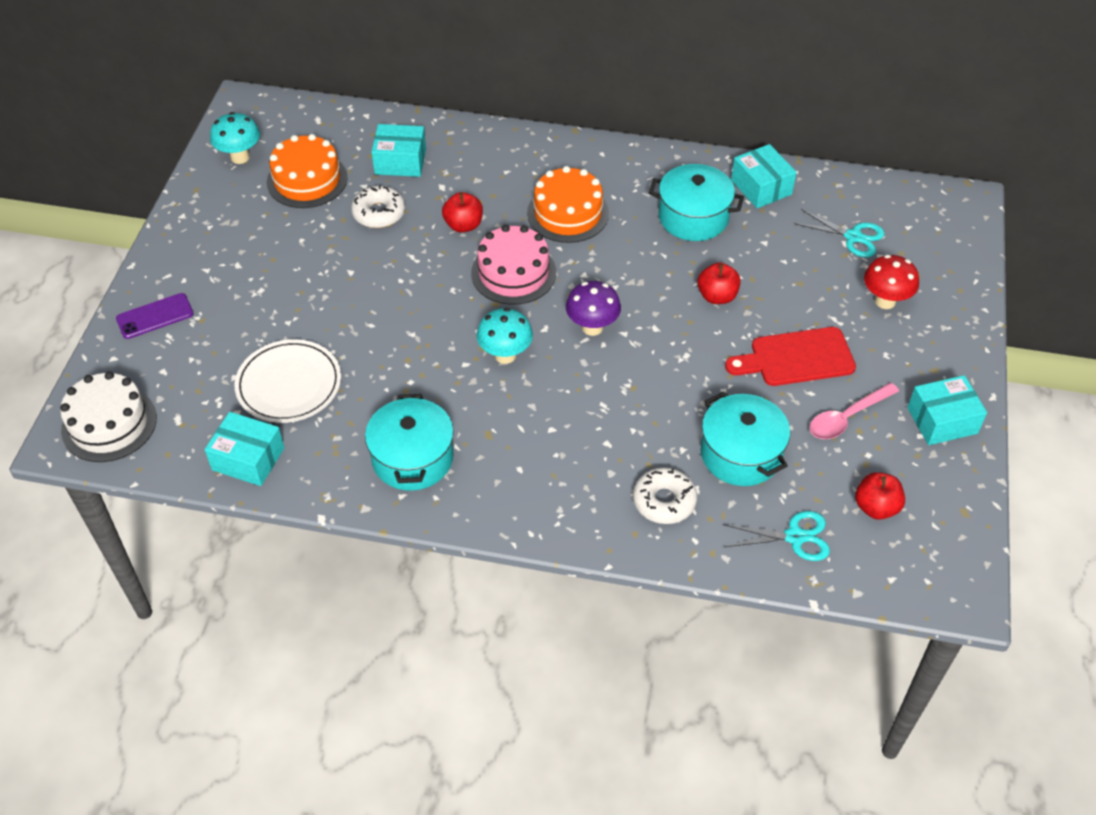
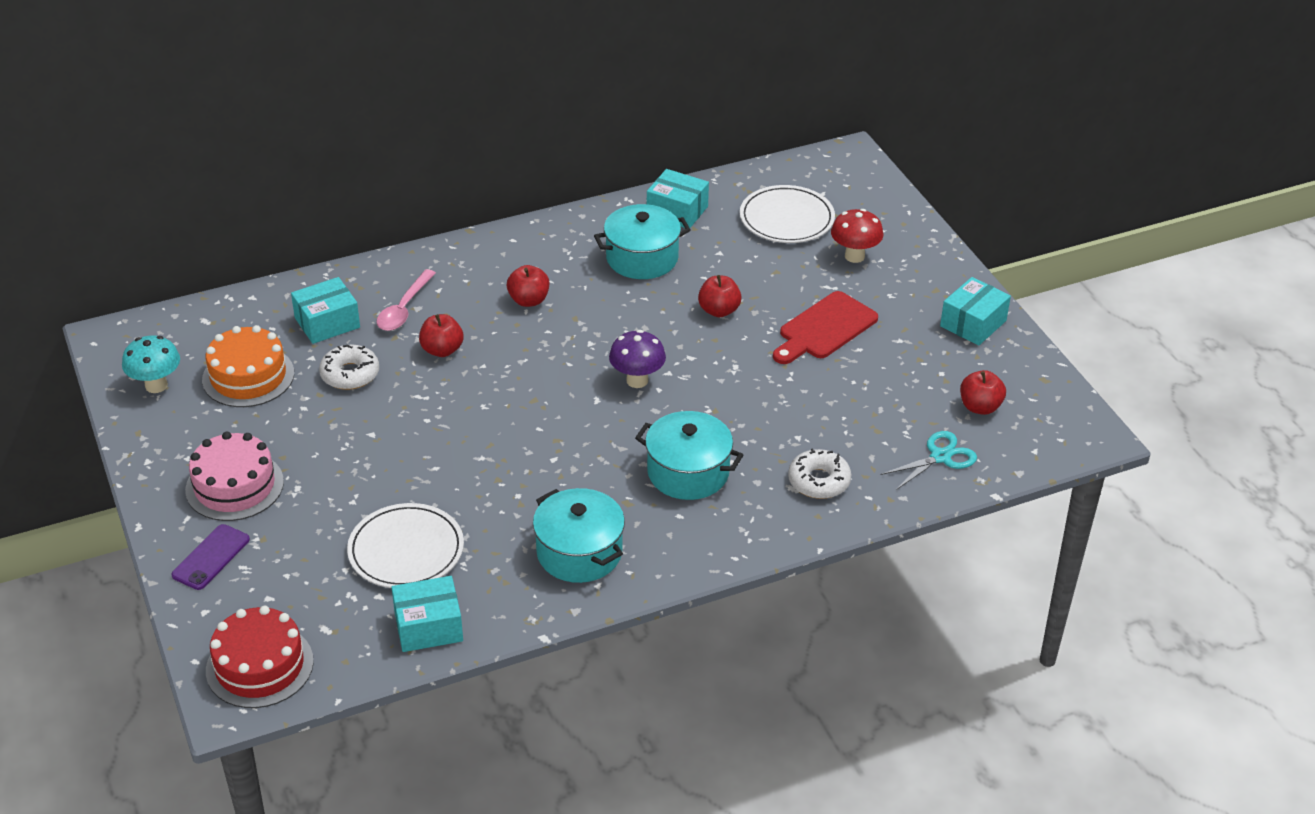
camera: 35 degrees left, 10 degrees down
white cake [60,371,157,462] -> red cake [206,606,314,708]
pink cake [471,225,556,305] -> pink cake moved to [185,432,284,521]
turquoise mushroom [476,308,533,364] -> none
orange cake [527,166,609,243] -> red apple [507,265,549,307]
turquoise pot [701,391,790,486] -> turquoise pot moved to [635,411,743,500]
turquoise scissors [794,209,885,258] -> white plate [740,185,835,243]
pink spoon [809,383,899,439] -> pink spoon moved to [376,269,436,331]

